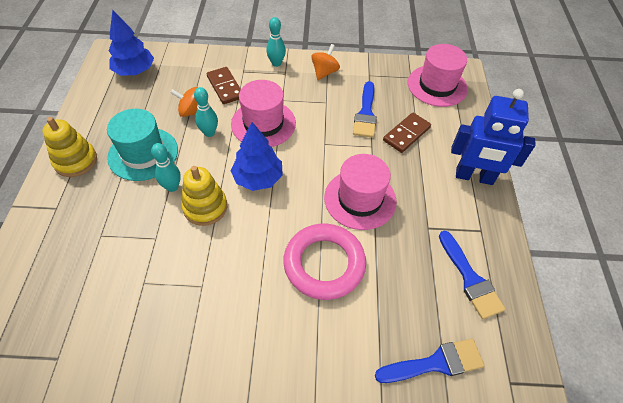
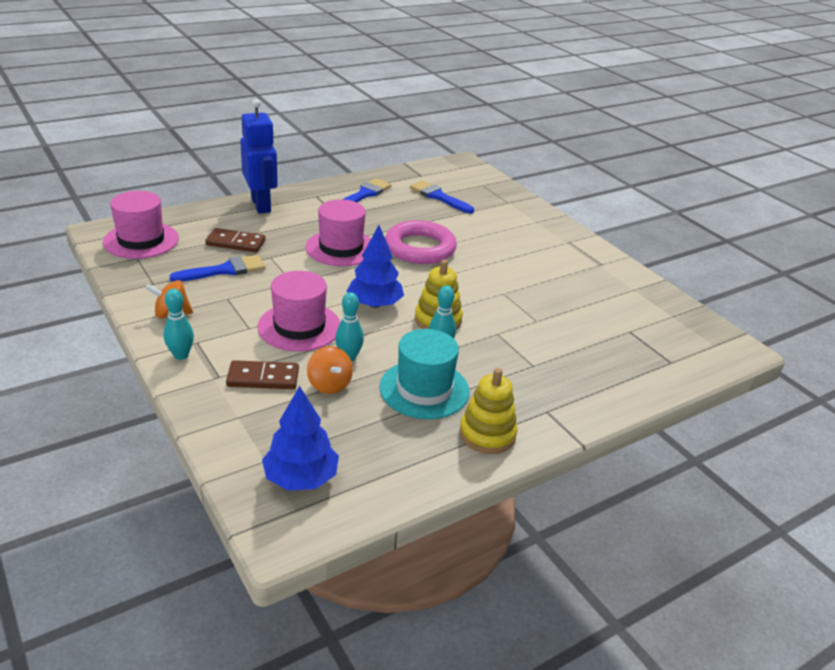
camera: 125 degrees left, 20 degrees down
brown domino [207,67,241,104] -> brown domino turned 60 degrees clockwise [226,360,299,389]

